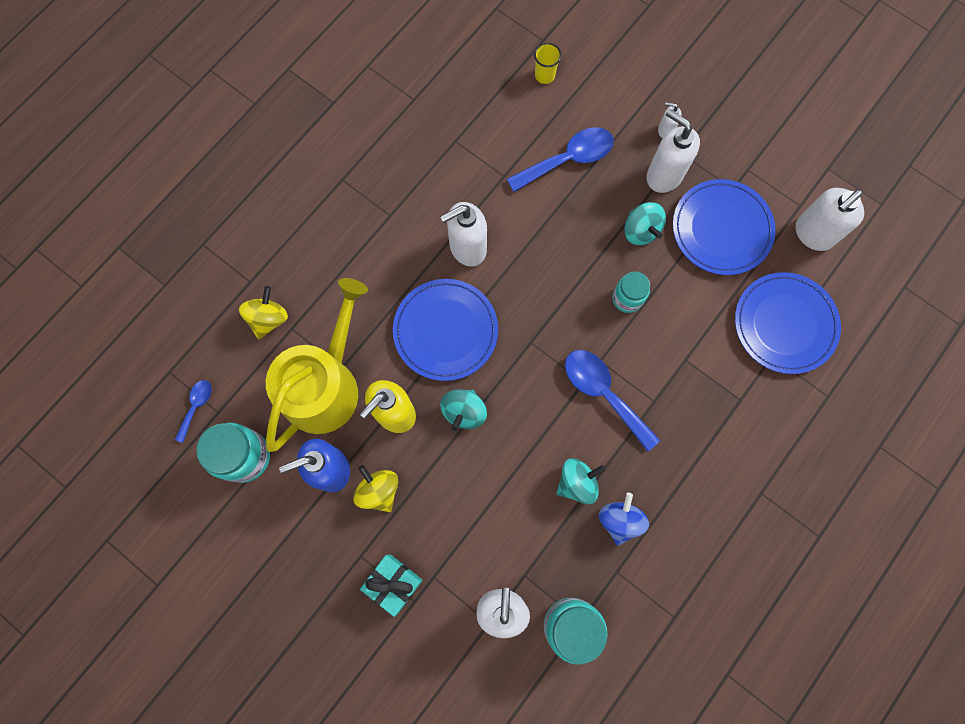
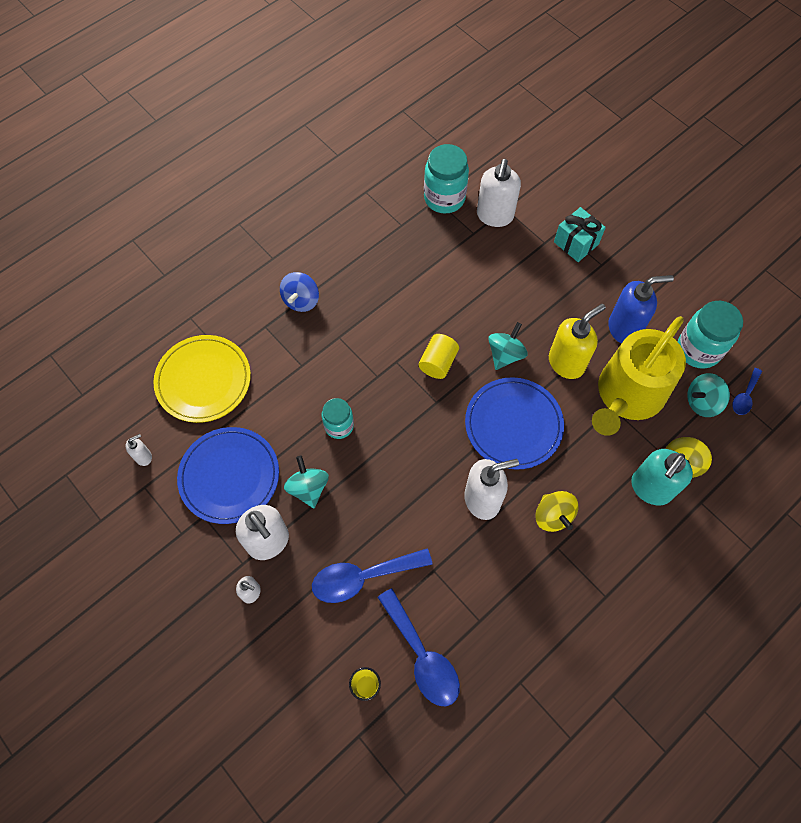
camera: 170 degrees left, 10 degrees down
yellow spinning top [353,465,398,512] -> yellow spinning top moved to [535,491,578,532]
turquoise spinning top [556,458,606,504] -> turquoise spinning top moved to [687,373,730,417]
blue spoon [565,350,660,452] -> blue spoon moved to [377,588,460,706]
blue spinning top [599,493,649,546] -> blue spinning top moved to [280,272,319,312]
blue plate [735,272,841,374] -> yellow plate [153,335,251,423]
white soap dispenser [796,188,864,251] -> white soap dispenser [125,434,152,466], size x0.49
none -> yellow cylinder [419,334,459,379]
none -> turquoise soap dispenser [631,449,693,505]

